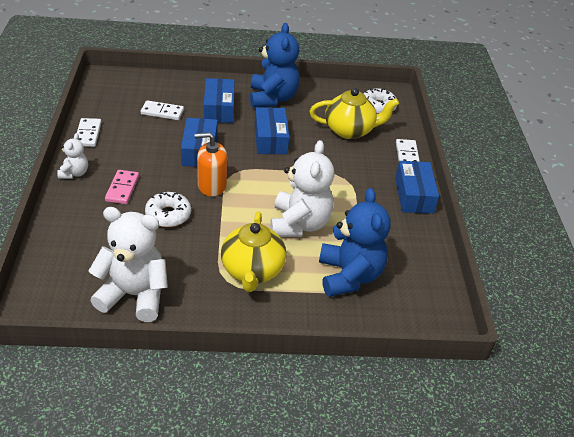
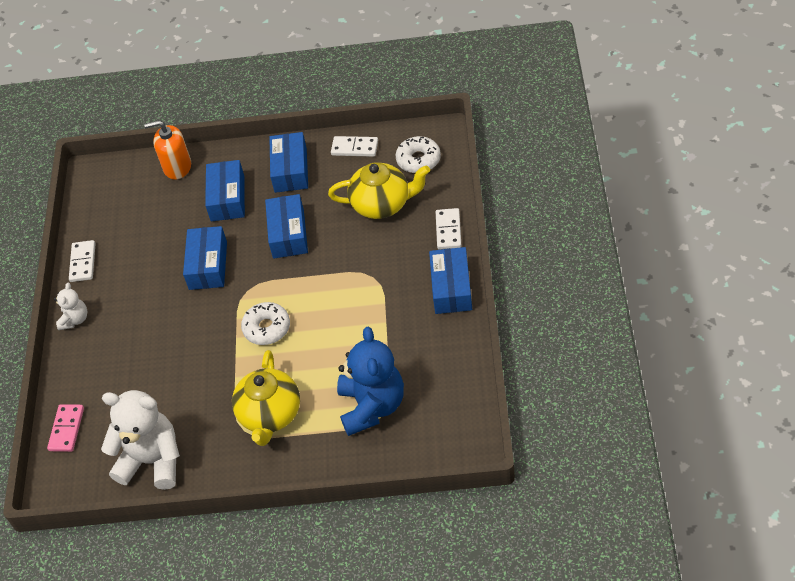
camera: 10 degrees right, 10 degrees up
pink domino [105,170,139,204] -> pink domino moved to [47,404,84,452]
white domino [141,100,184,120] -> white domino moved to [331,136,378,157]
white donut [145,192,191,227] -> white donut moved to [241,302,290,345]
orange soap dispenser [195,132,227,197] -> orange soap dispenser moved to [144,120,191,179]
blue teddy bear [250,23,300,108] -> blue box [269,132,308,193]
white teddy bear [270,140,334,237] -> none

